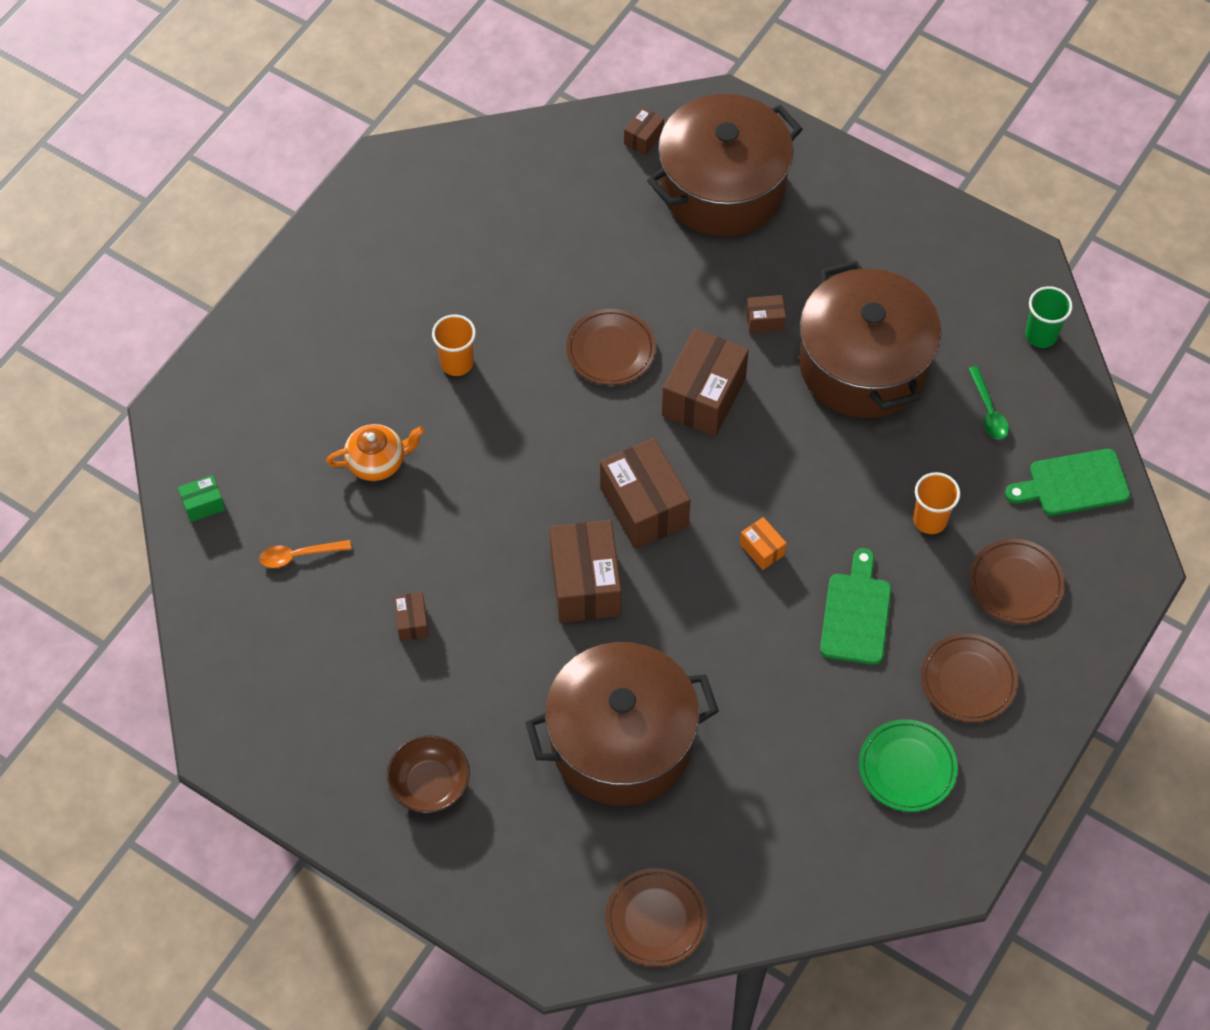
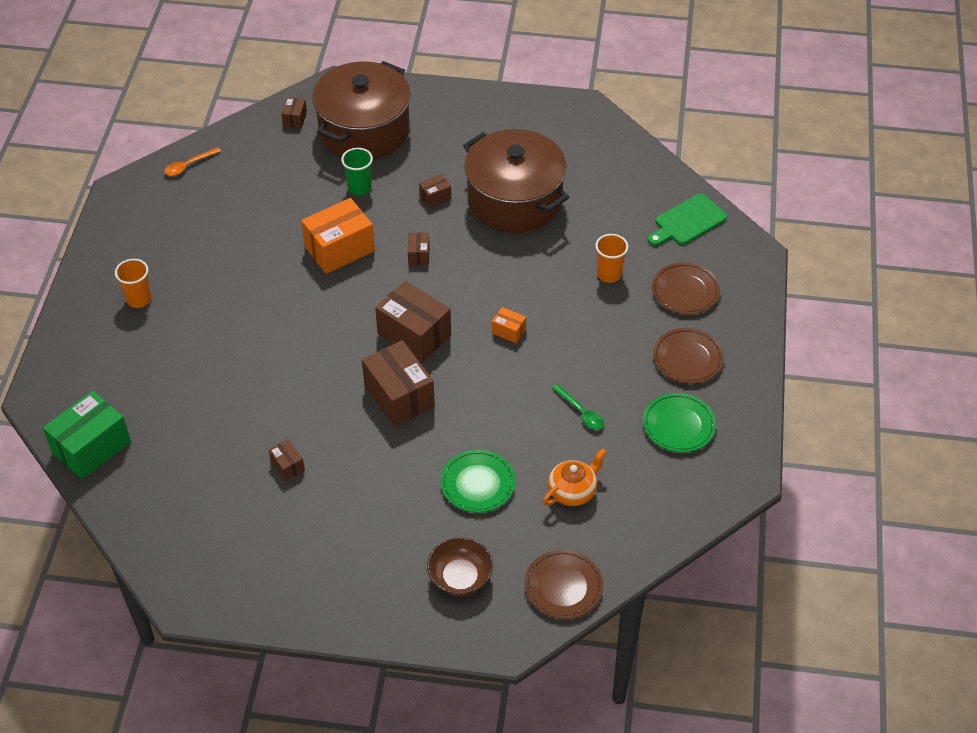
camera: 25 degrees left, 10 degrees down
green box [178,475,225,522] -> green box [43,391,131,480], size x2.13
orange spoon [259,540,351,568] -> orange spoon moved to [164,147,221,176]
orange teapot [326,424,425,481] -> orange teapot moved to [542,448,607,506]
brown bowl [387,735,470,813] -> brown bowl moved to [427,537,493,596]
orange cup [432,314,476,376] -> orange cup moved to [115,259,152,308]
brown pot [525,642,719,806] -> green plate [440,450,515,513]
brown plate [566,309,656,385] -> orange box [301,198,375,274]
brown box [662,329,749,437] -> brown box [408,233,430,265], size x0.47
green cutting board [820,548,891,665] -> none
green spoon [968,366,1009,439] -> green spoon moved to [552,384,604,430]
green cup [1025,286,1073,348] -> green cup moved to [341,148,373,195]

